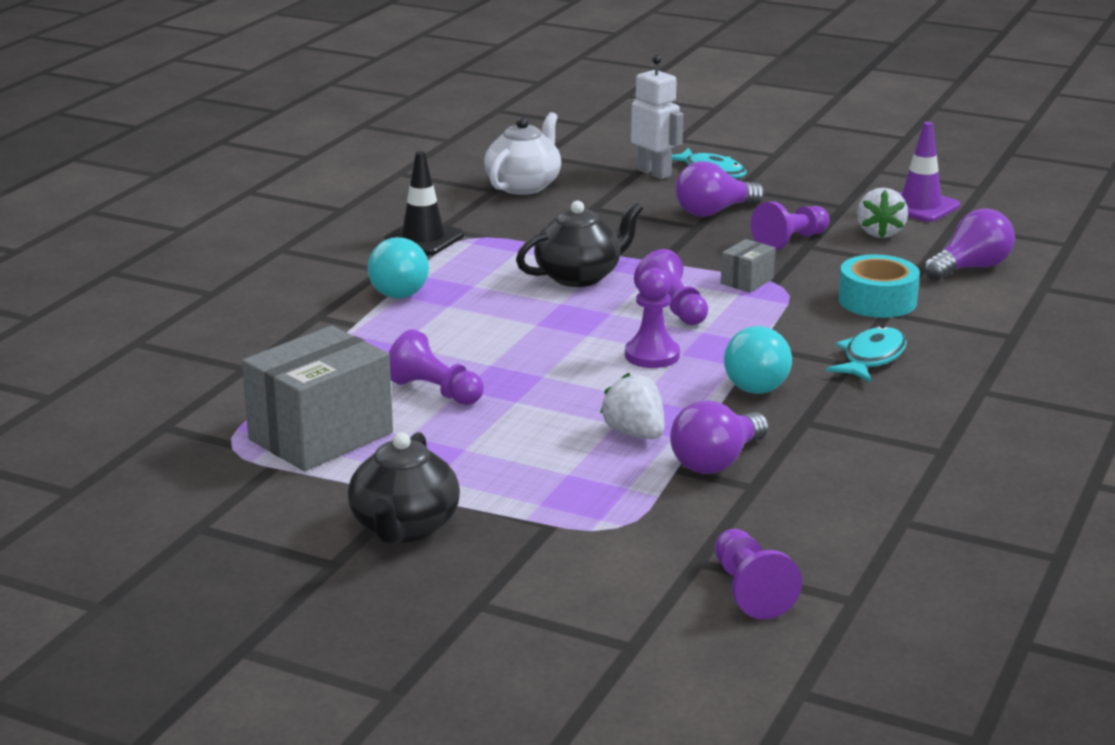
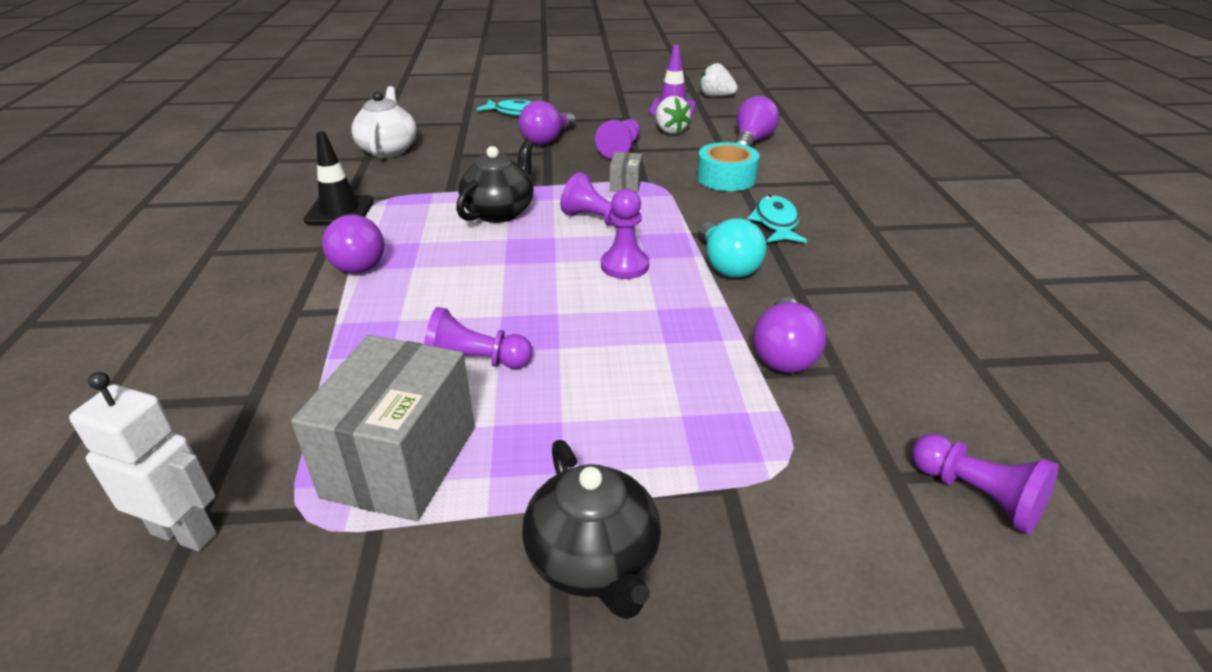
camera: 30 degrees left, 10 degrees up
turquoise light bulb [368,237,429,299] -> purple light bulb [322,214,384,274]
white strawberry [600,373,665,439] -> white strawberry moved to [700,63,738,97]
white robot [631,55,683,179] -> white robot moved to [69,372,217,551]

